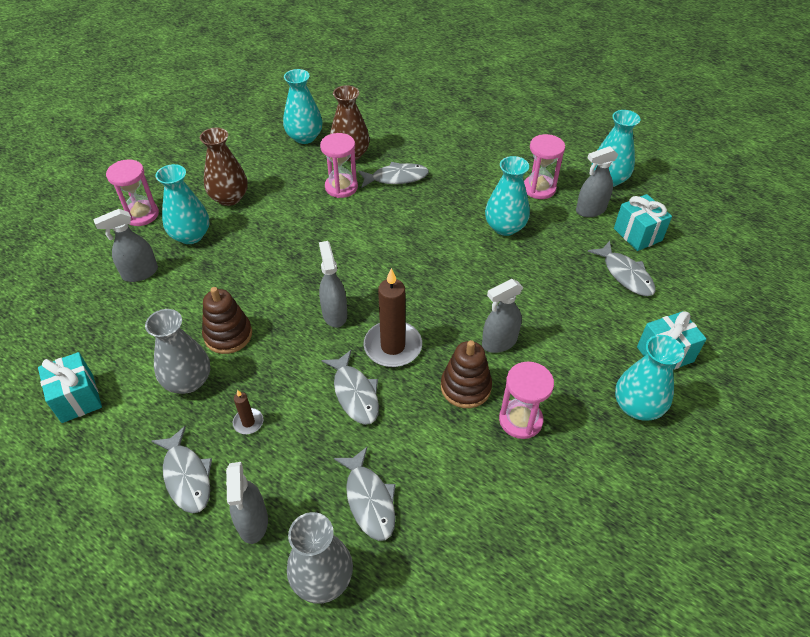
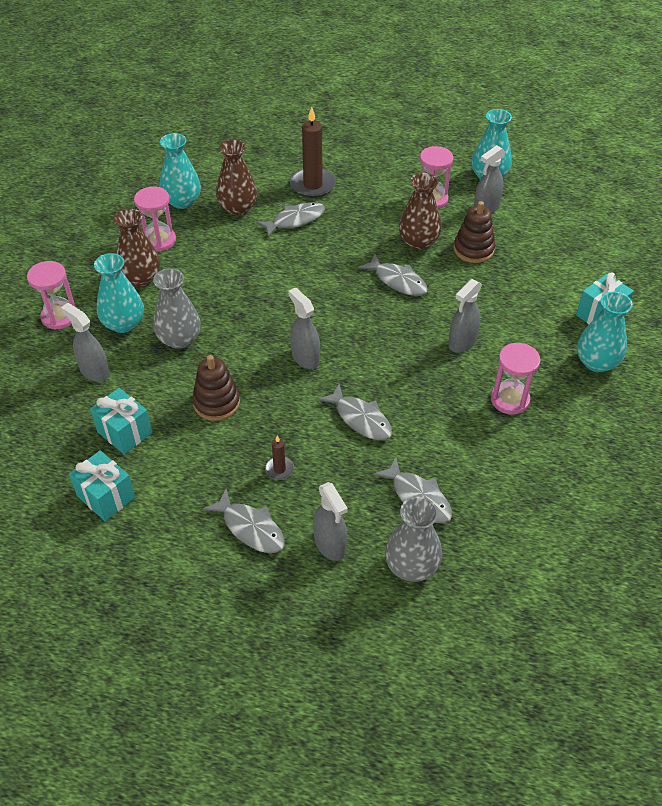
camera: 20 degrees left, 0 degrees up
grey spray bottle [93,209,158,282] -> grey spray bottle turned 90 degrees clockwise [61,303,110,382]
grey vase [145,309,210,394] -> grey vase moved to [153,268,201,349]
pink hourglass [320,133,358,198] -> pink hourglass moved to [134,186,176,252]
brown candle [364,268,422,367] -> brown candle moved to [290,107,336,198]
brown stacking toy [441,340,492,408] -> brown stacking toy moved to [454,201,495,263]
turquoise vase [485,156,530,236] -> brown vase [399,173,441,250]
grey fish [588,241,656,296] -> grey fish moved to [358,254,428,296]
turquoise gift [614,194,672,251] -> turquoise gift moved to [90,388,152,454]

